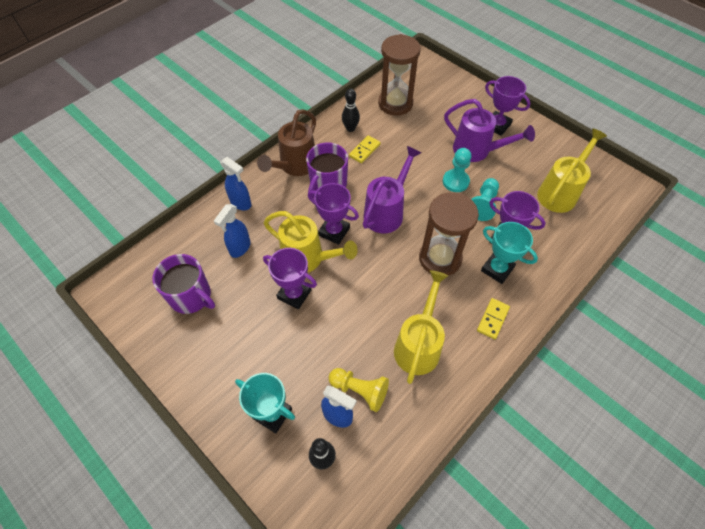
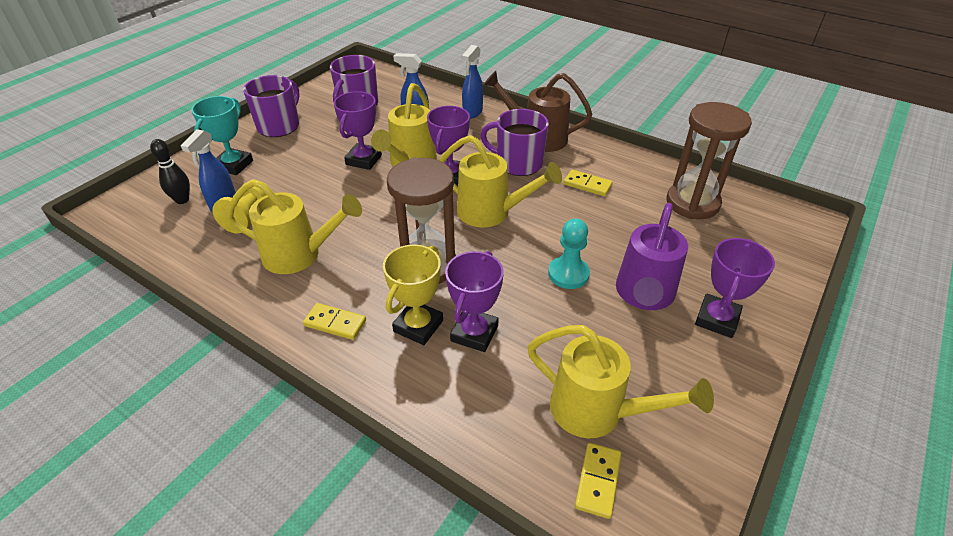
camera: 80 degrees right, 15 degrees down
black bowling pin [342,89,360,132] -> none
purple watering can [363,146,421,233] -> yellow watering can [439,135,562,228]
turquoise pawn [471,178,499,221] -> none
turquoise trophy [481,222,538,284] -> yellow trophy [383,244,443,345]
none -> purple mug [243,75,299,137]
none -> yellow domino [575,443,621,519]

